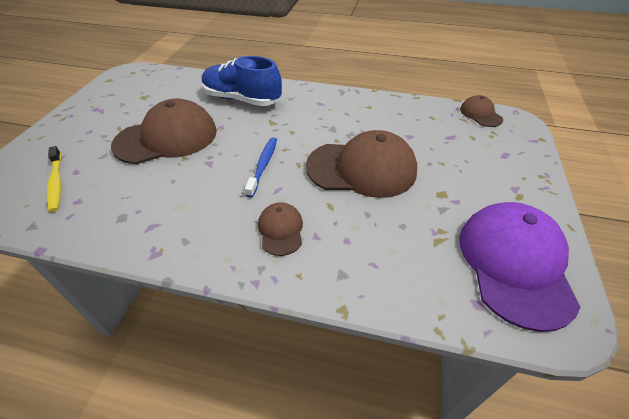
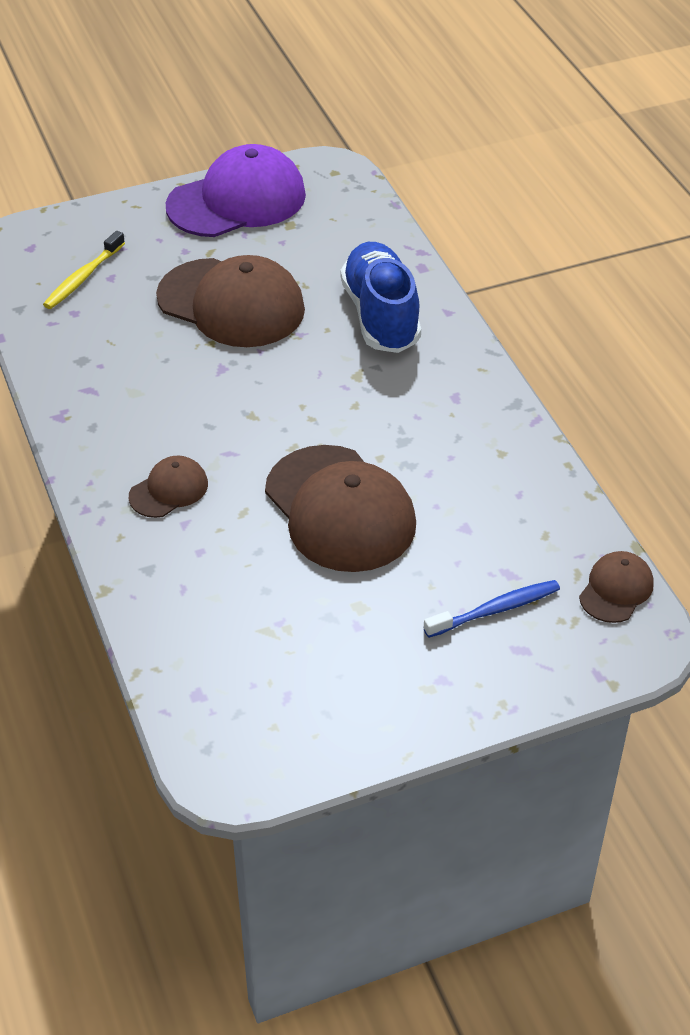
camera: 55 degrees right, 0 degrees up
blue toothbrush [245,137,277,198] -> blue toothbrush moved to [424,580,560,638]
purple cap [459,202,580,332] -> purple cap moved to [166,144,306,237]

